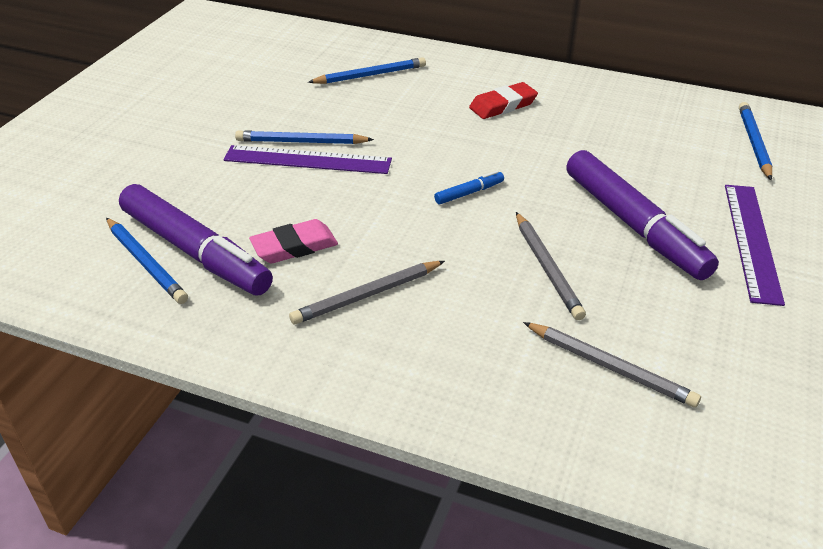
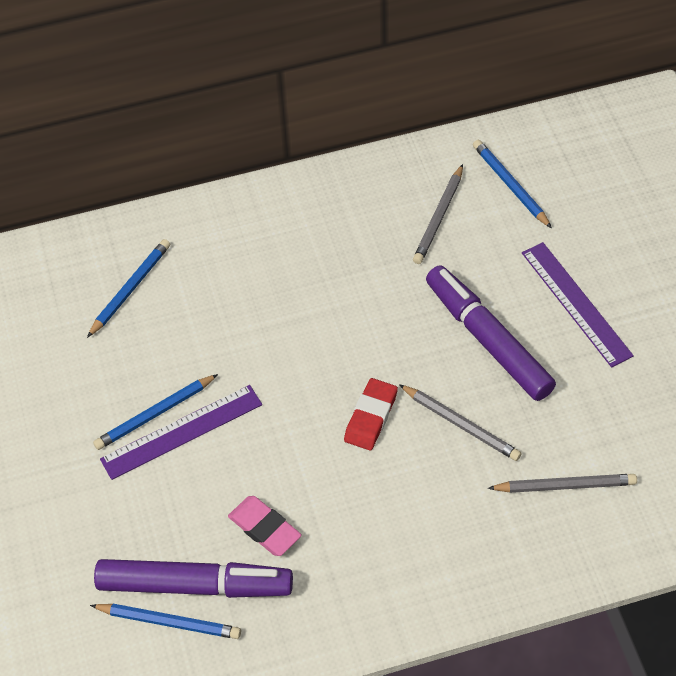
camera: 35 degrees left, 15 degrees up
pink eraser [249,219,338,263] -> pink eraser turned 75 degrees counterclockwise [228,496,302,556]
grey pencil [289,261,445,324] -> grey pencil moved to [413,164,463,264]
blue marker [434,171,504,204] -> none
red eraser [469,82,538,119] -> red eraser moved to [344,378,398,450]
purple marker [566,150,719,280] -> purple marker turned 150 degrees counterclockwise [426,265,556,401]

